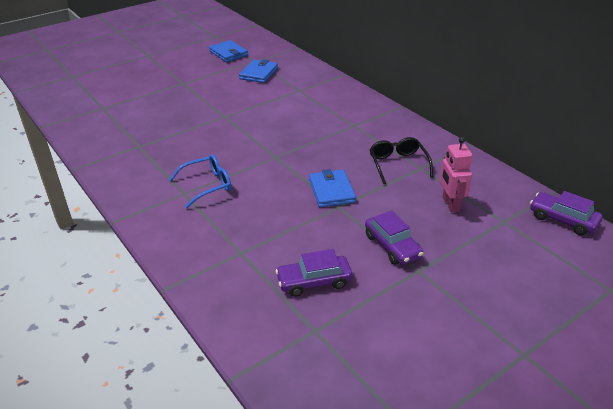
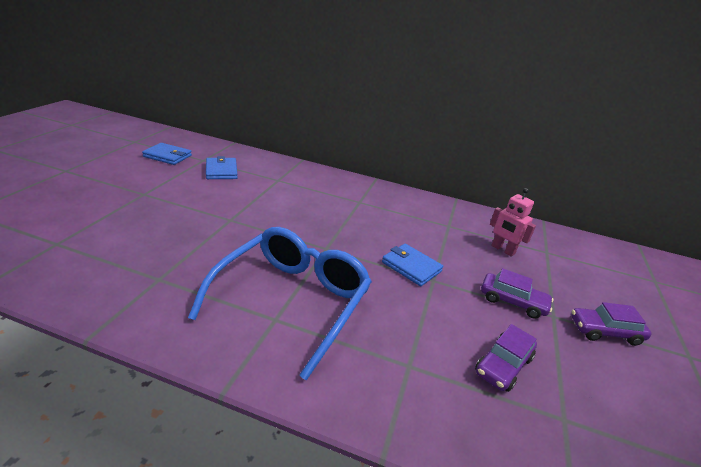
camera: 40 degrees left, 5 degrees down
blue glasses [169,154,231,208] -> blue glasses [188,227,372,381], size x2.00
black glasses [370,137,433,184] -> none
purple car [530,191,603,235] -> purple car moved to [571,302,652,346]

